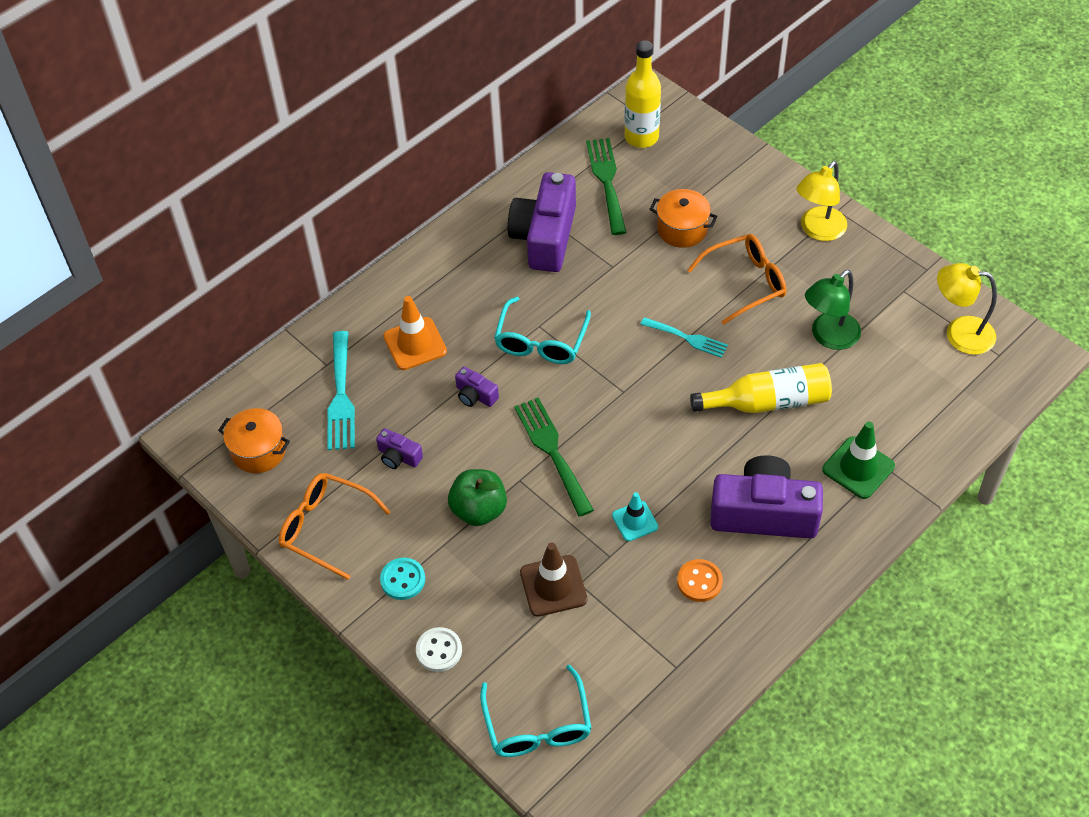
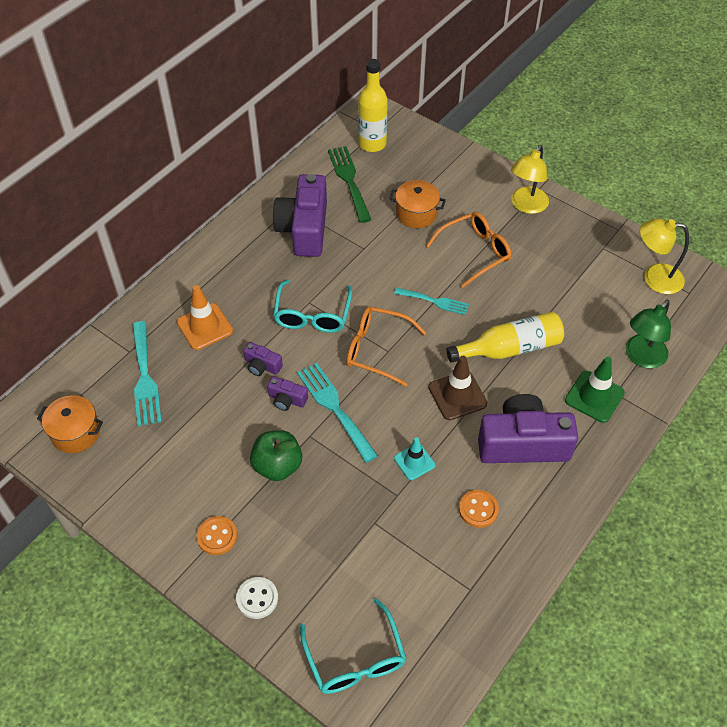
camera: 10 degrees left, 0 degrees up
orange glasses [279,473,390,580] -> orange glasses moved to [346,306,426,387]
purple camera [376,428,423,469] -> purple camera moved to [267,377,308,411]
turquoise button [380,558,425,600] -> orange button [197,516,237,555]
green fork [514,397,594,517] -> turquoise fork [297,363,378,463]
brown traffic cone [520,542,587,617] -> brown traffic cone moved to [429,356,487,420]
green lamp [805,270,861,350] -> green lamp moved to [626,300,671,368]

